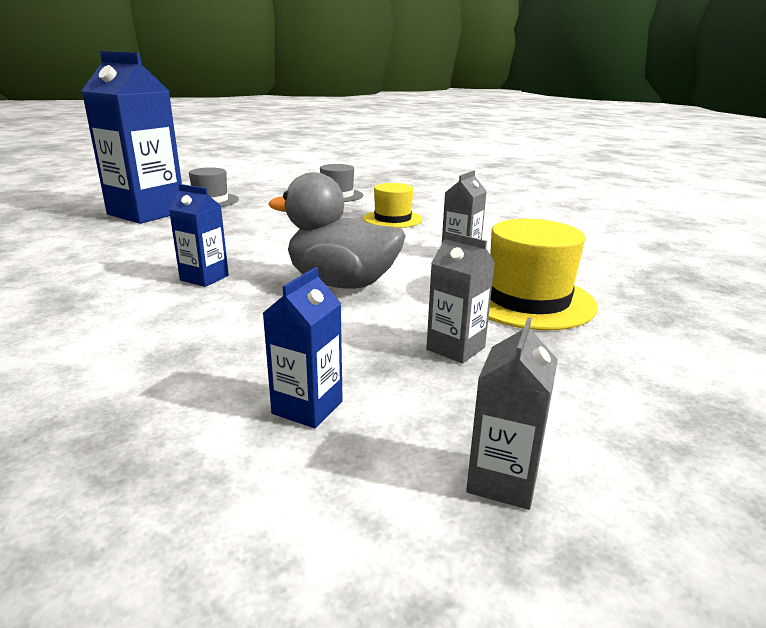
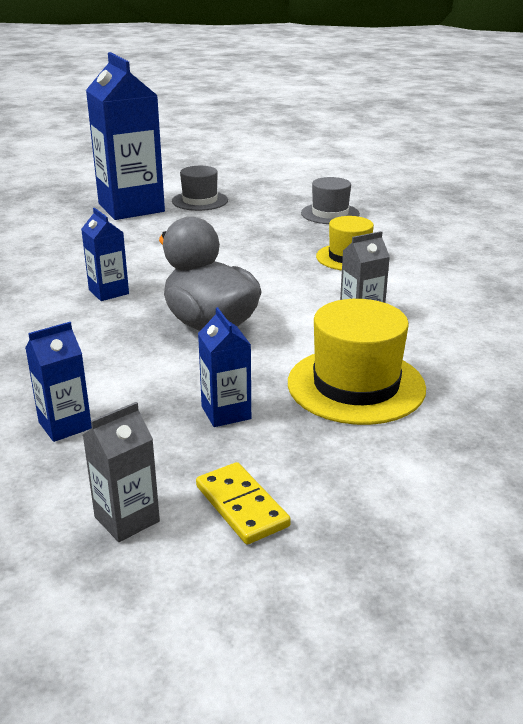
camera: 30 degrees right, 5 degrees up
grey carton [426,231,495,364] -> blue carton [198,307,251,427]
none -> yellow domino [196,462,291,545]

